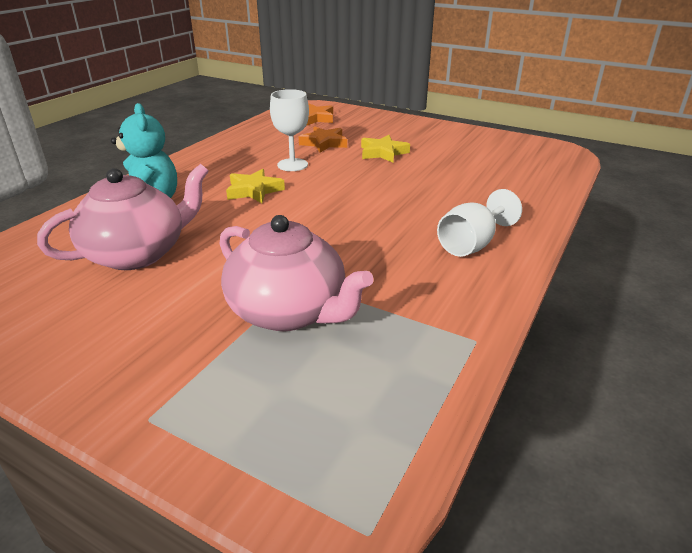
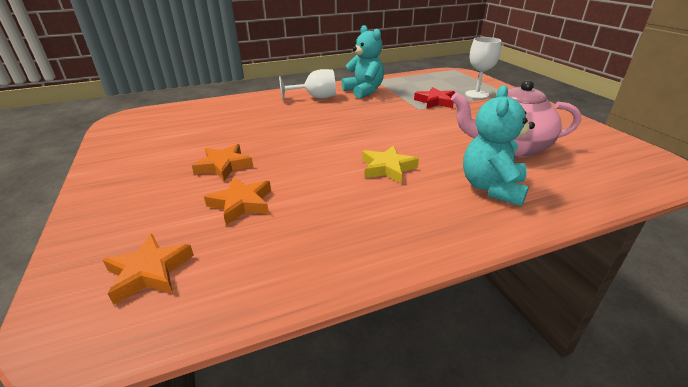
camera: 140 degrees left, 0 degrees up
pink teapot [220,215,374,331] -> red star [414,87,455,108]
white goblet [270,89,309,171] -> white goblet moved to [465,37,502,99]
yellow star [361,135,410,163] -> orange star [192,144,253,181]
none -> turquoise teddy bear [341,25,384,99]

